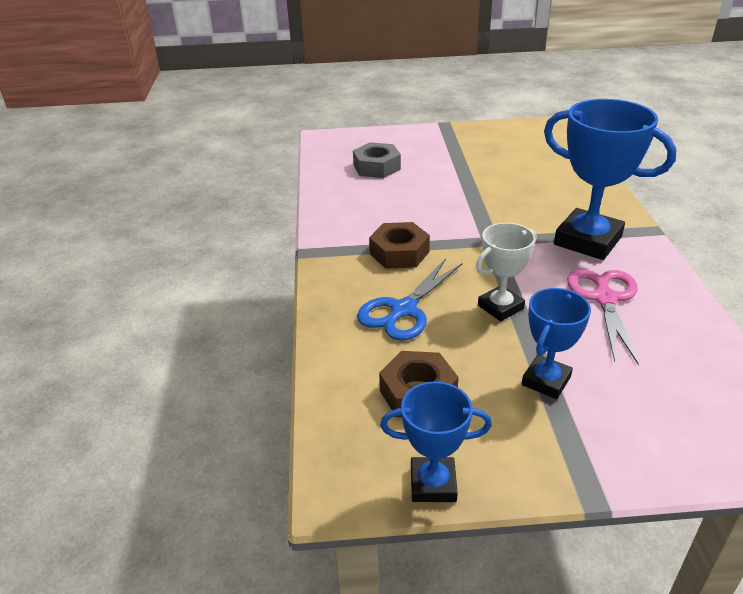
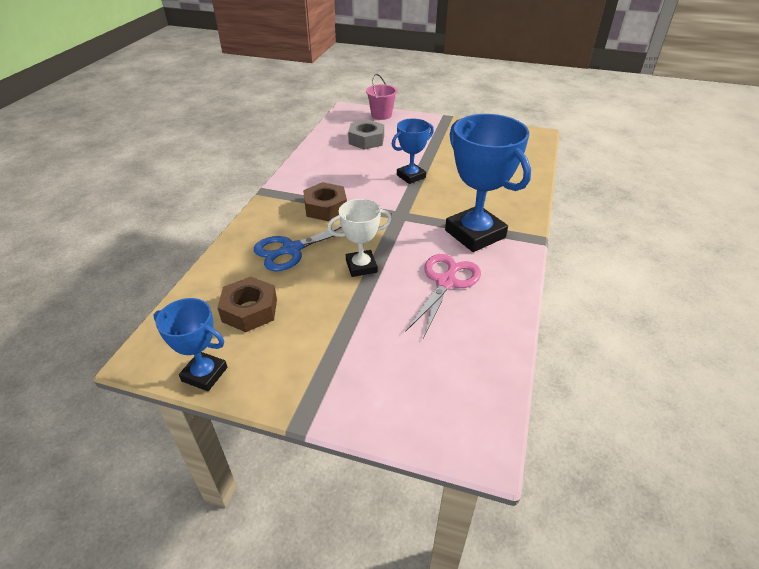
camera: 20 degrees right, 5 degrees up
blue trophy [522,288,591,399] -> blue trophy moved to [392,118,434,184]
none -> pink bucket [366,74,397,120]

